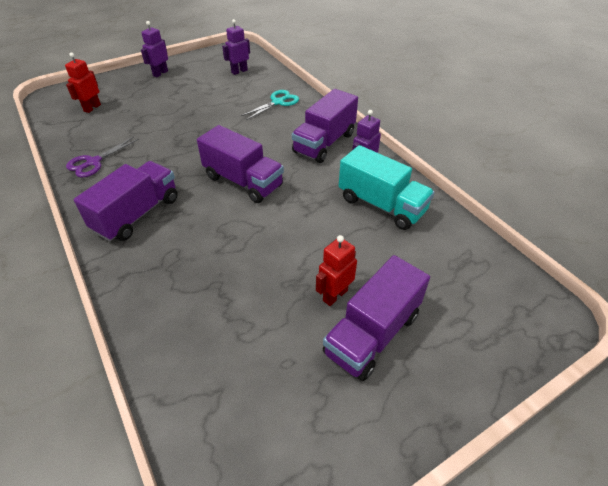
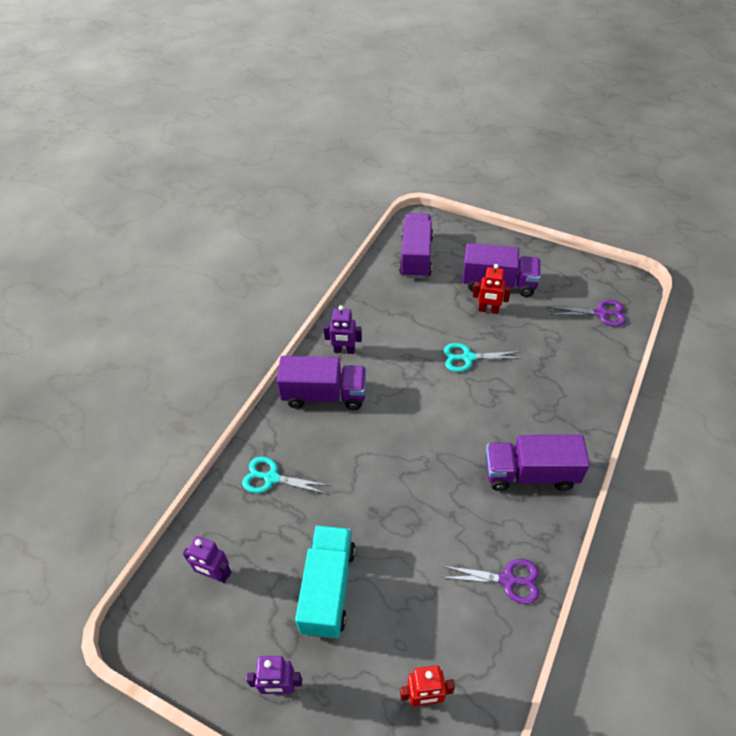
camera: 120 degrees left, 5 degrees up
purple truck [197,125,284,203] -> purple truck moved to [399,213,433,278]
turquoise truck [339,145,435,230] -> turquoise truck moved to [295,525,356,639]
none -> turquoise scissors [444,343,522,372]
none -> purple scissors [550,300,626,326]

